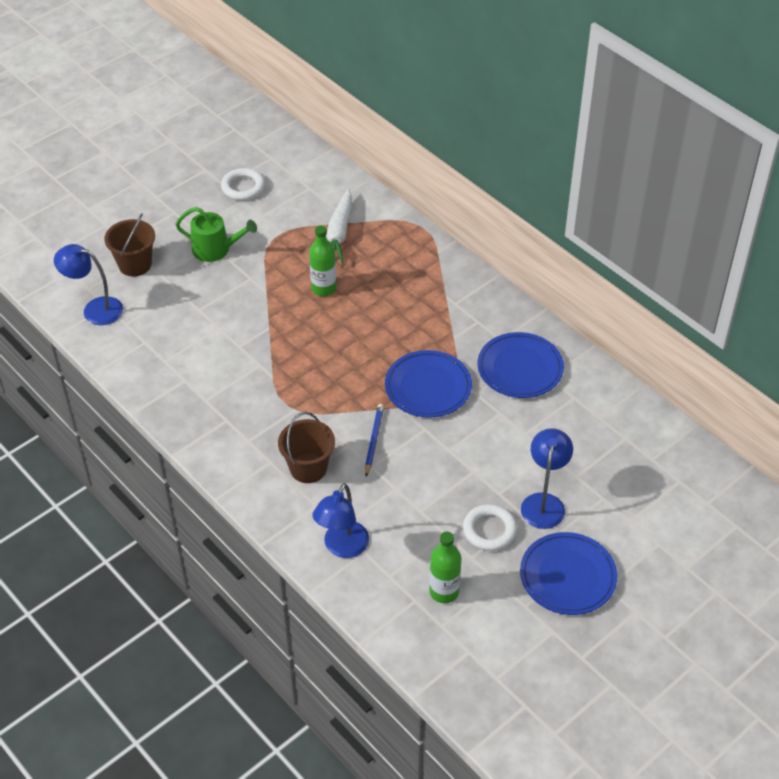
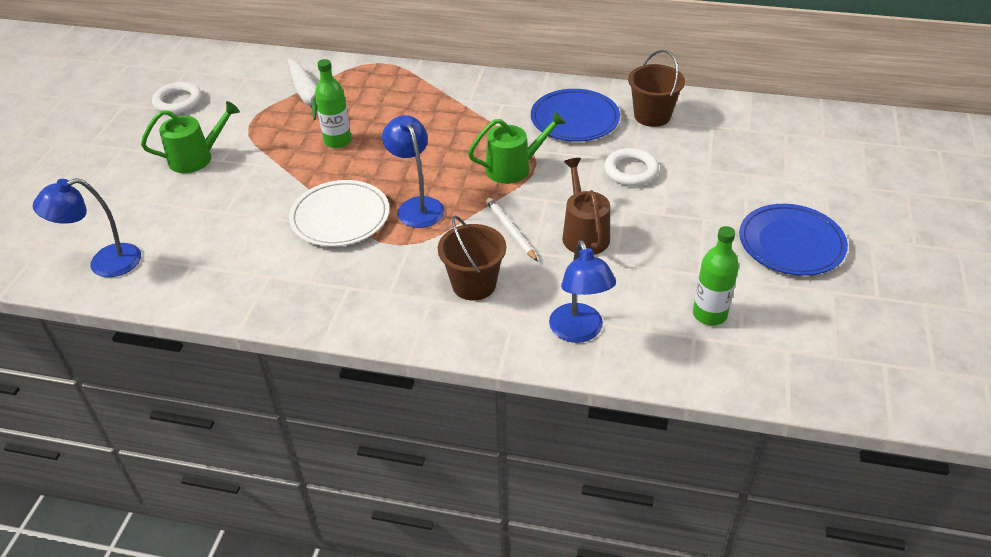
camera: 35 degrees left, 5 degrees down
brown bucket [104,213,155,276] -> brown bucket moved to [628,50,685,127]
blue pencil [365,404,384,476] -> white pencil [486,198,538,262]
blue plate [385,350,472,418] -> green watering can [468,112,566,184]
white ring [463,504,517,551] -> white ring moved to [604,148,659,186]
blue lamp [521,428,573,529] -> blue lamp moved to [382,115,444,228]
none -> white plate [289,180,389,247]
none -> brown watering can [562,158,610,255]

